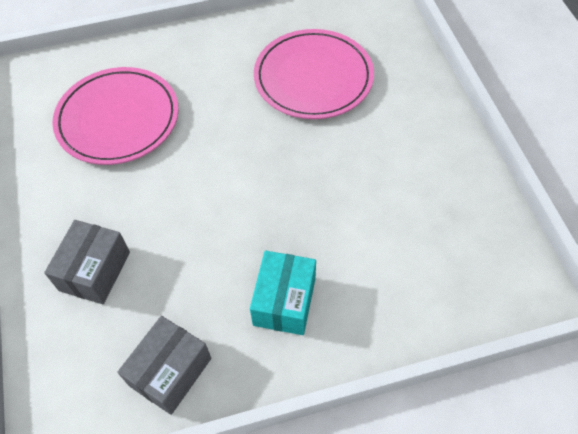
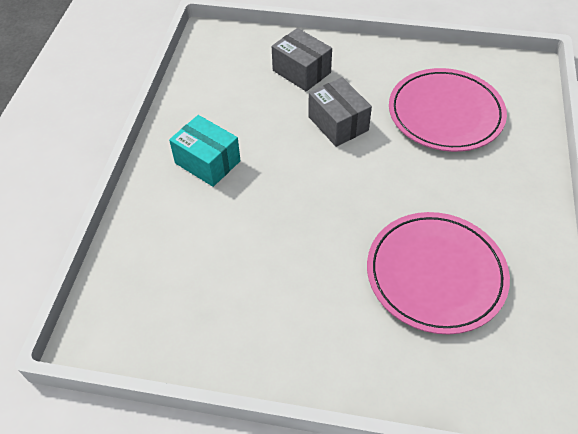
camera: 115 degrees right, 5 degrees down
grey box [117,316,211,415] -> grey box moved to [308,77,372,147]

